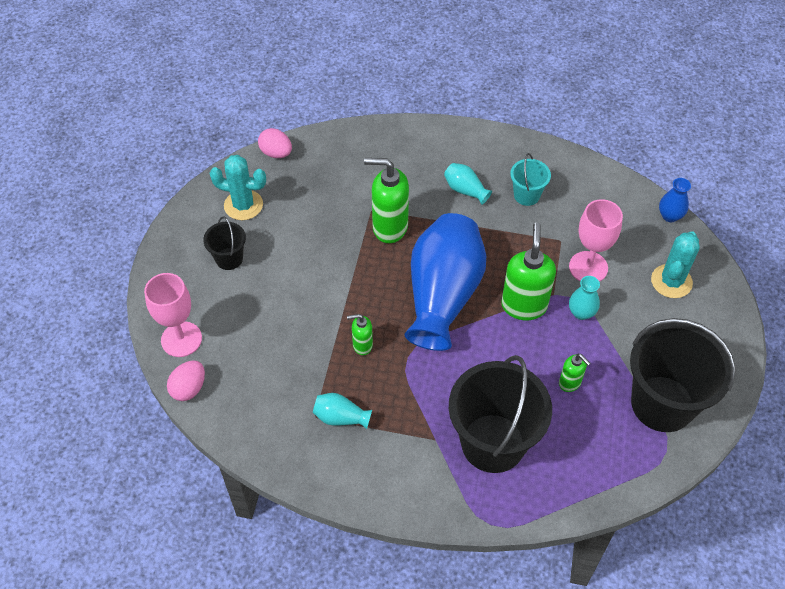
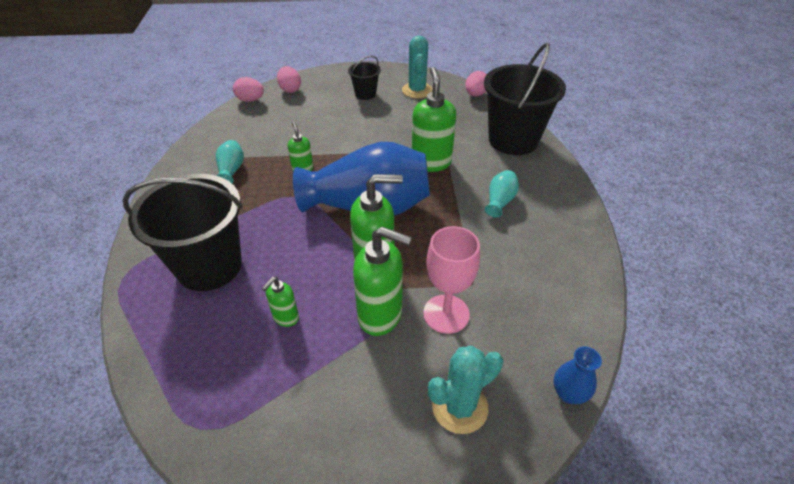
camera: 75 degrees right, 10 degrees down
pink goblet [144,273,202,357] -> pink egg [277,66,301,93]
turquoise bucket [510,153,551,206] -> none
turquoise vase [569,276,600,320] -> green soap dispenser [353,227,412,336]
black bucket [630,318,735,432] -> black bucket moved to [484,43,566,155]
turquoise cactus [651,231,700,298] -> turquoise cactus turned 45 degrees counterclockwise [428,346,503,434]

